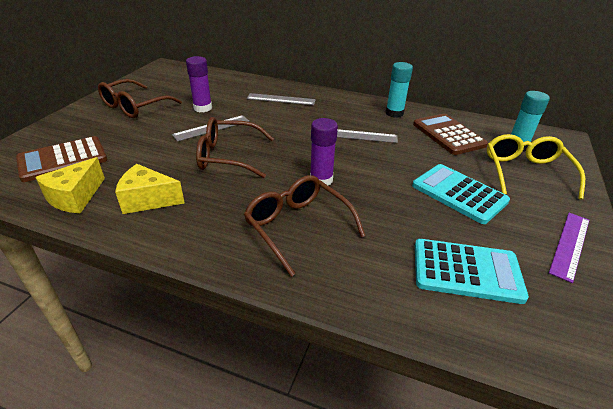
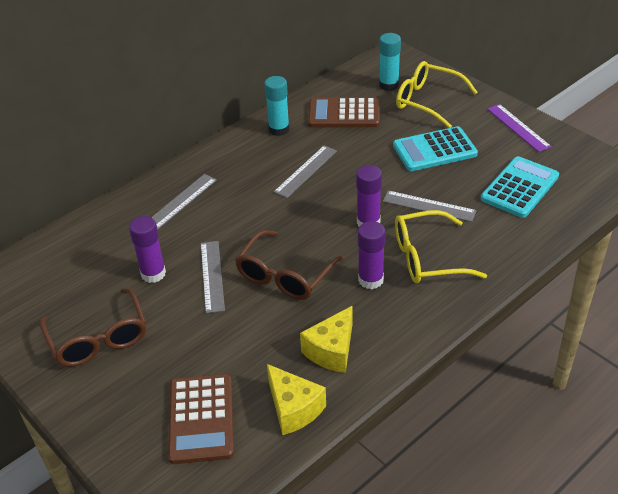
camera: 60 degrees left, 5 degrees up
brown glasses [244,175,365,277] -> yellow glasses [395,210,487,283]
none -> purple glue stick [358,221,386,289]
none -> grey ruler [383,191,476,222]

